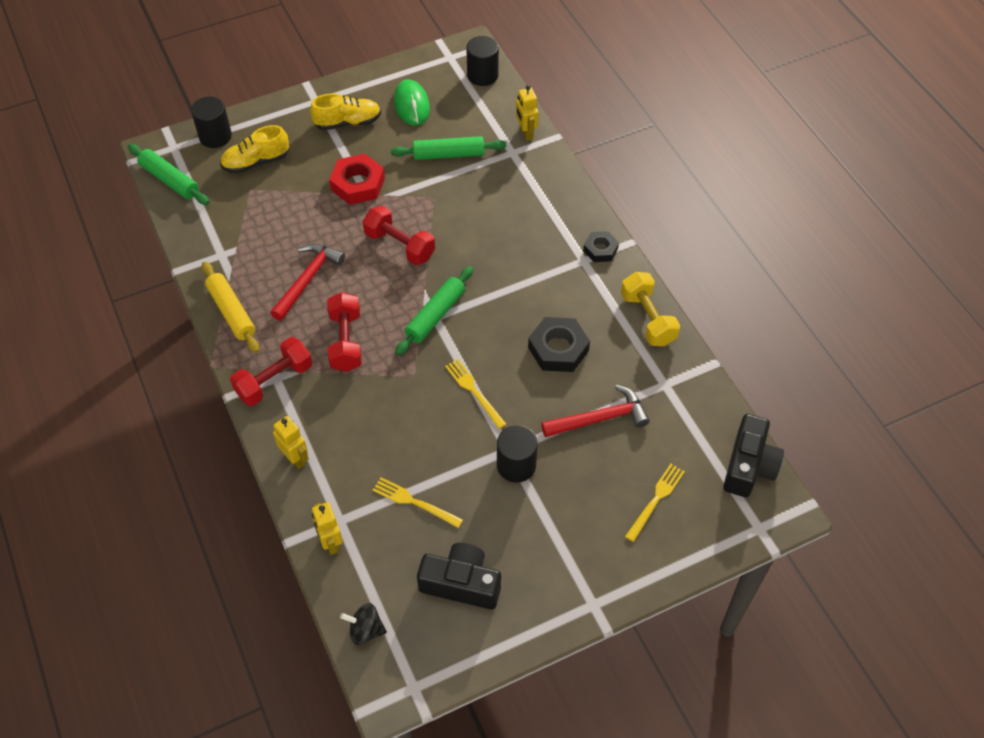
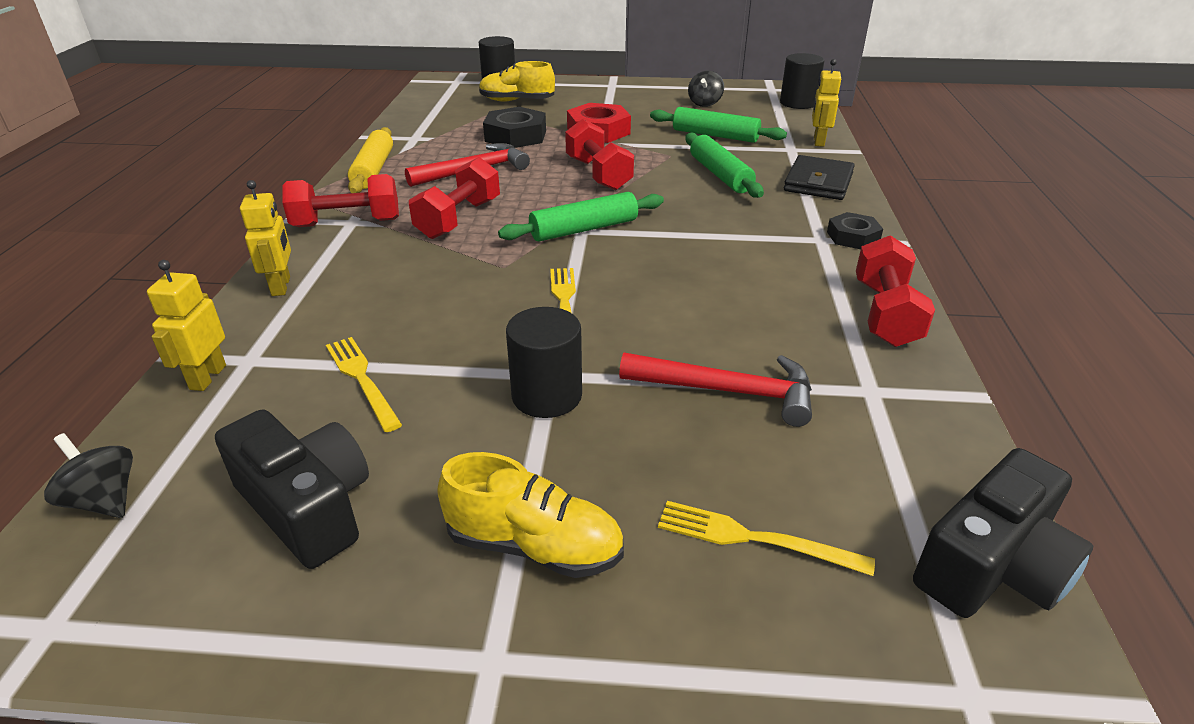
camera: 30 degrees right, 20 degrees down
green rolling pin [128,144,209,205] -> green rolling pin moved to [685,133,764,198]
yellow shoe [310,93,381,130] -> yellow shoe moved to [437,452,624,578]
green mouse [394,79,430,126] -> black spinning top [688,71,724,107]
black nut [528,317,590,372] -> black nut moved to [483,107,546,148]
yellow dumbbell [621,272,680,346] -> red dumbbell [856,235,935,347]
yellow fork [625,464,685,542] -> yellow fork turned 135 degrees counterclockwise [658,501,875,576]
none -> black wallet [784,155,855,200]

